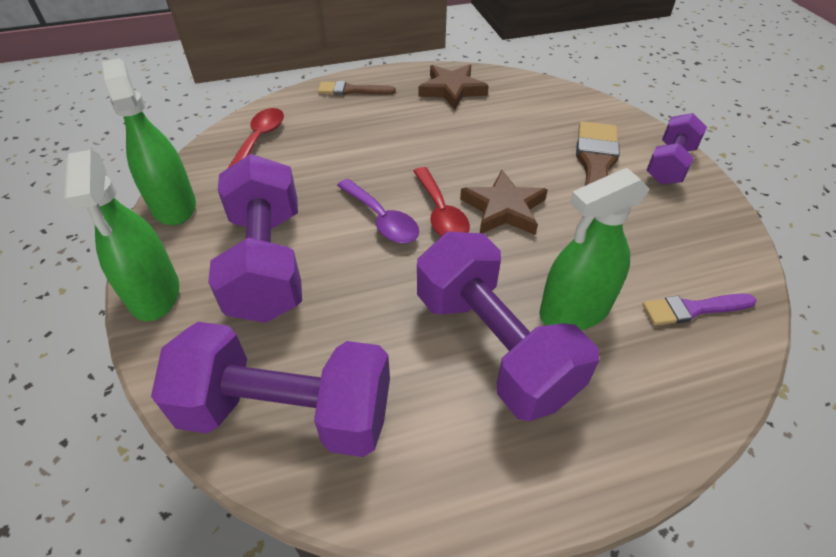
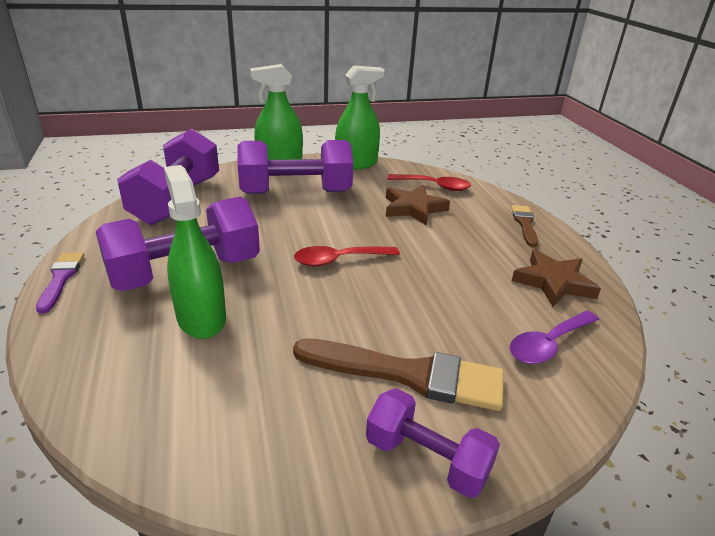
camera: 90 degrees right, 15 degrees down
purple spoon [337,179,419,243] -> purple spoon moved to [510,311,599,364]
brown star [460,170,548,235] -> brown star moved to [386,185,450,226]
purple brush [642,294,756,325] -> purple brush moved to [36,252,84,314]

